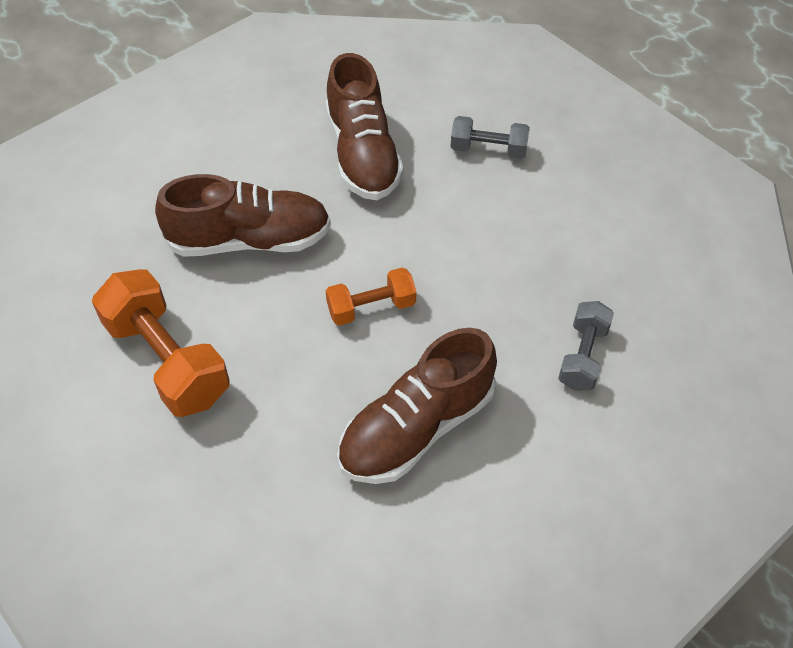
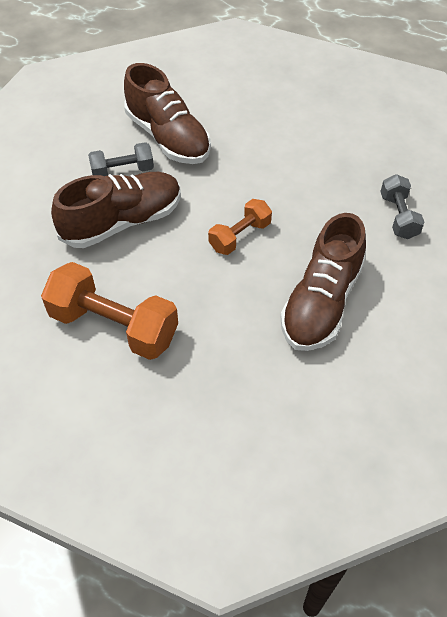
camera: 25 degrees left, 0 degrees up
grey dumbbell [450,116,530,159] -> grey dumbbell moved to [88,142,154,176]

